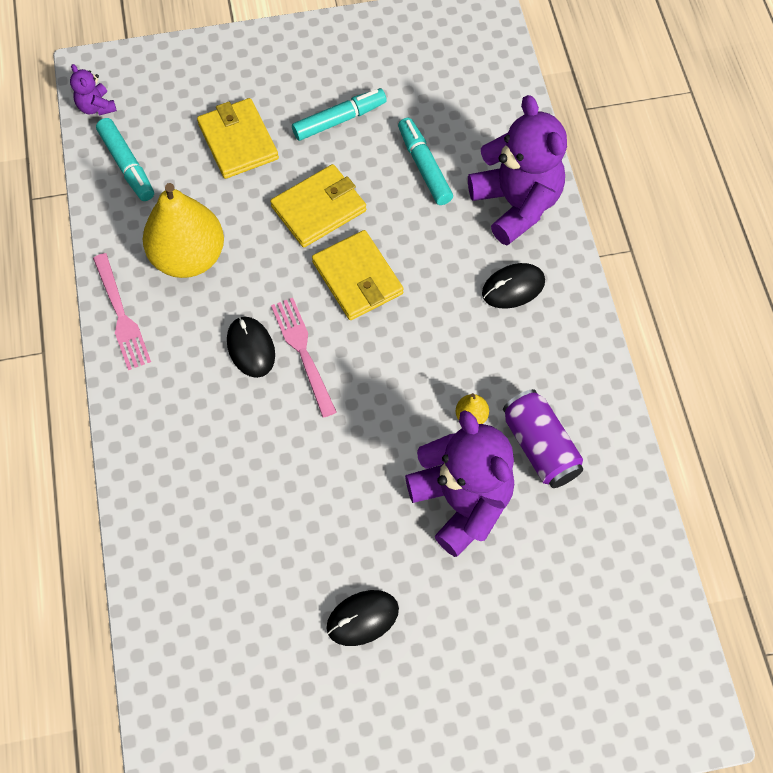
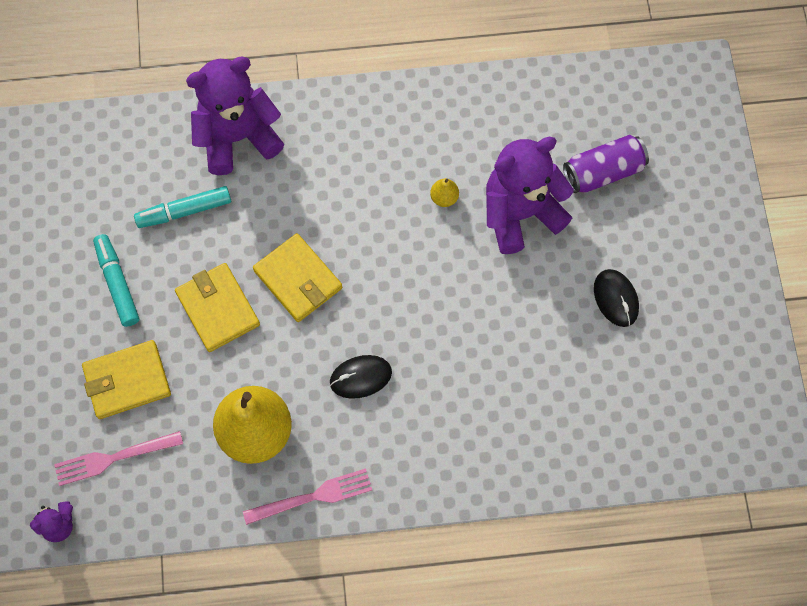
camera: 85 degrees left, 5 degrees up
turquoise marker [96,118,154,201] -> none
pink fork [271,298,337,418] -> pink fork moved to [54,431,183,486]
yellow wallet [312,230,404,320] -> yellow wallet turned 75 degrees clockwise [253,233,342,322]
black mouse [482,263,545,309] -> none
purple can [503,389,583,488] -> purple can moved to [563,135,649,193]

